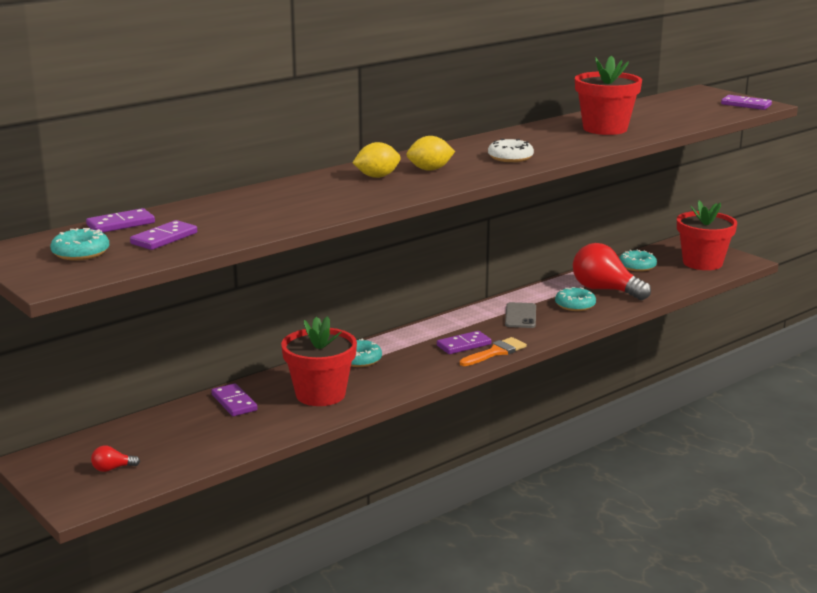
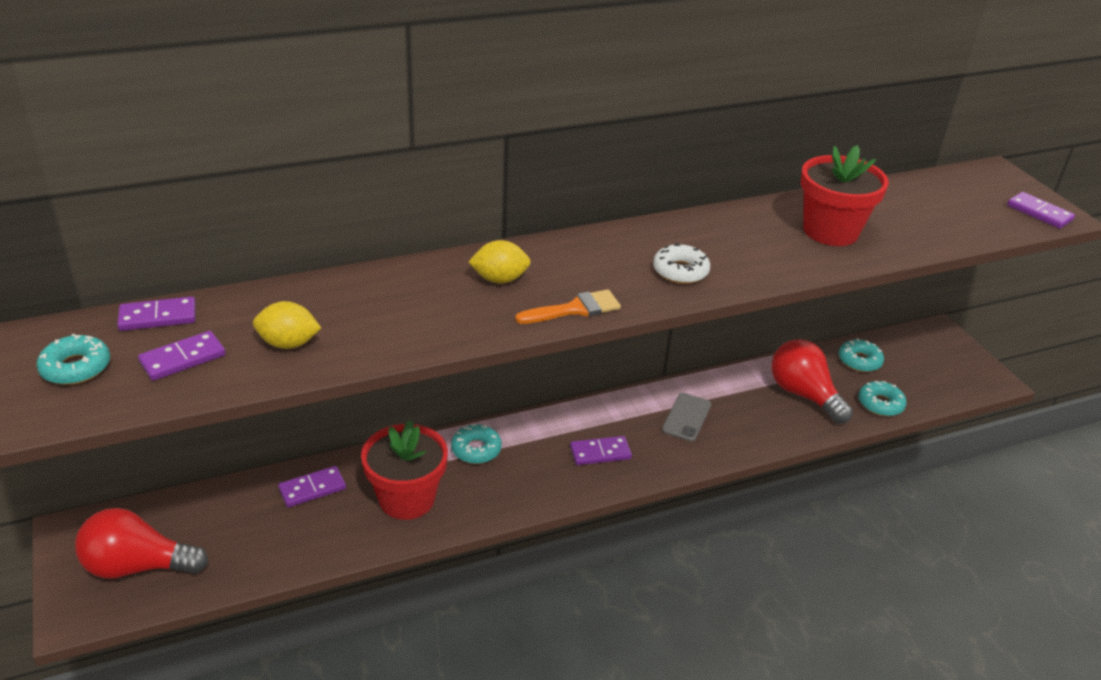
camera: 15 degrees right, 15 degrees up
red light bulb [91,446,140,472] -> red light bulb [75,508,208,579], size x2.41
purple domino [211,383,258,416] -> purple domino turned 75 degrees clockwise [278,466,346,507]
yellow lemon [406,136,455,171] -> yellow lemon moved to [253,301,321,349]
orange brush [460,337,527,366] -> orange brush moved to [515,289,621,324]
turquoise donut [555,287,596,311] -> turquoise donut moved to [859,381,907,416]
red flower pot [677,200,737,270] -> none

